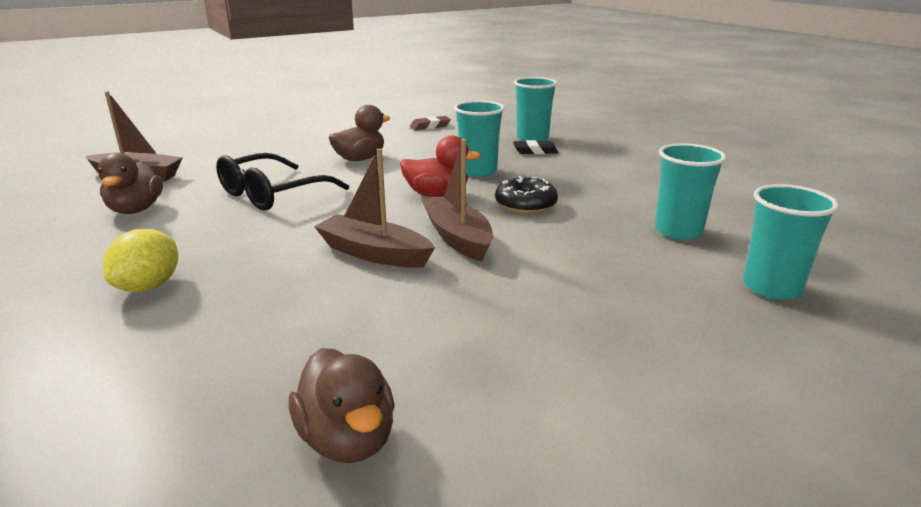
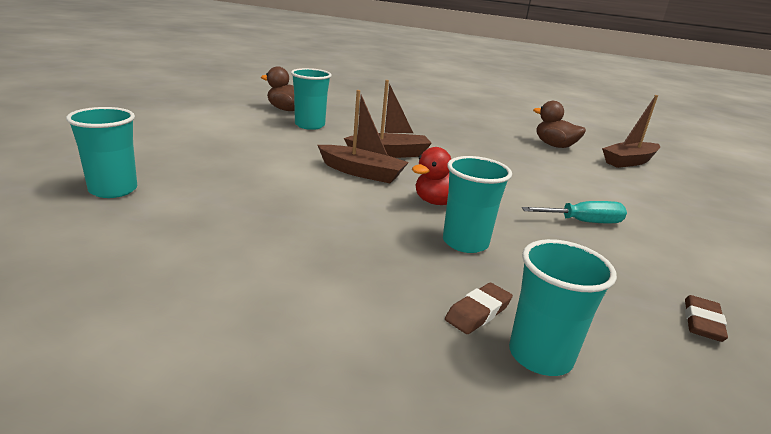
camera: 135 degrees right, 0 degrees up
yellow lemon [103,229,178,292] -> none
black glasses [216,153,349,211] -> none
brown duck [329,105,390,161] -> turquoise screwdriver [522,201,627,224]
black donut [495,176,558,214] -> none
black eraser [513,140,559,154] -> brown eraser [445,283,513,334]
turquoise cup [655,143,726,240] -> turquoise cup moved to [291,68,332,130]

